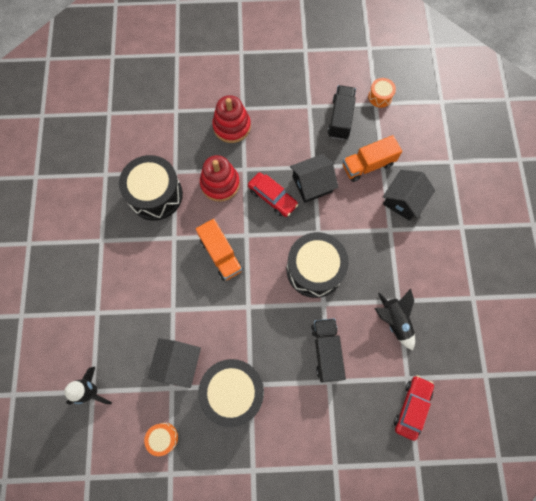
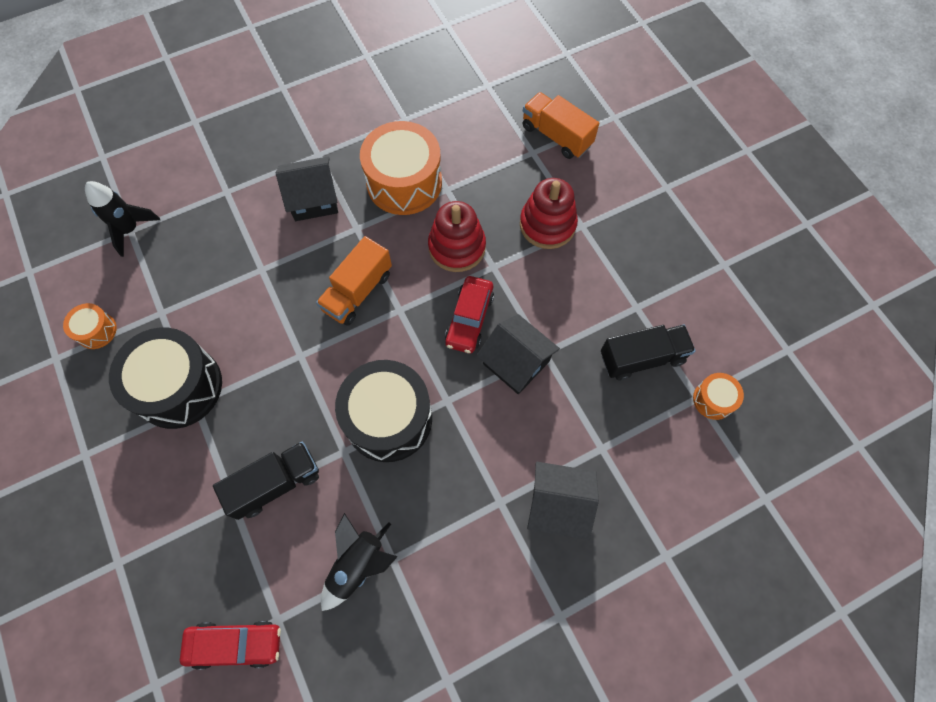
camera: 65 degrees right, 5 degrees down
black drum [119,155,183,220] -> orange drum [360,121,442,215]
black house [148,338,201,388] -> black house moved to [276,157,338,221]
orange truck [343,135,402,182] -> orange truck moved to [523,92,599,159]

